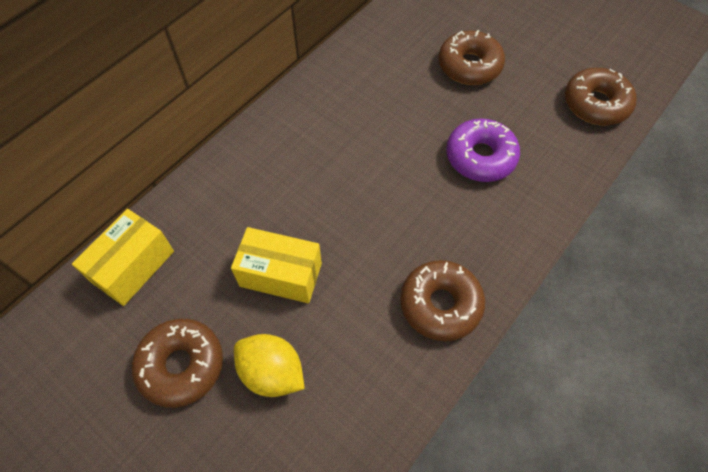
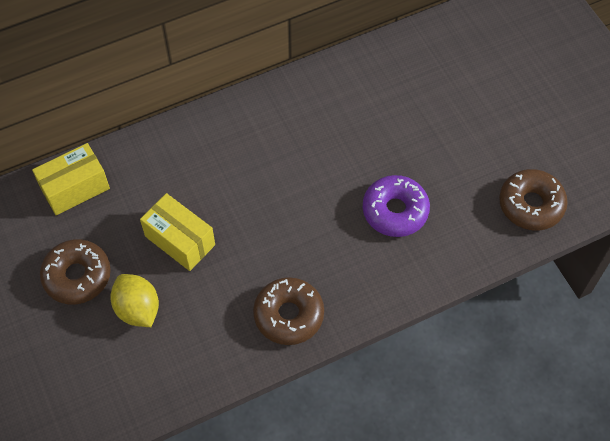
camera: 25 degrees right, 0 degrees up
brown donut [439,30,505,85] -> none

